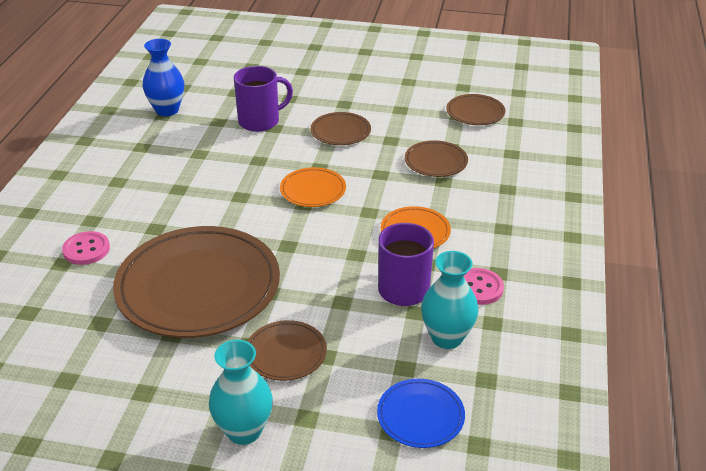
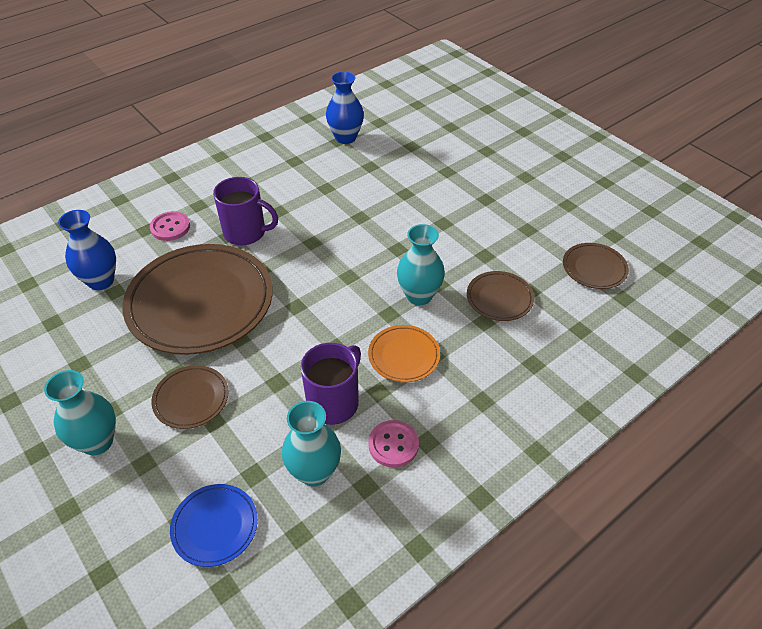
camera: 40 degrees right, 10 degrees up
purple mug [234,66,293,132] -> purple mug moved to [213,177,278,245]
orange plate [280,167,346,207] -> none
brown plate [311,112,371,145] -> none
none -> blue vase [58,210,116,290]
none -> turquoise vase [397,224,445,305]

